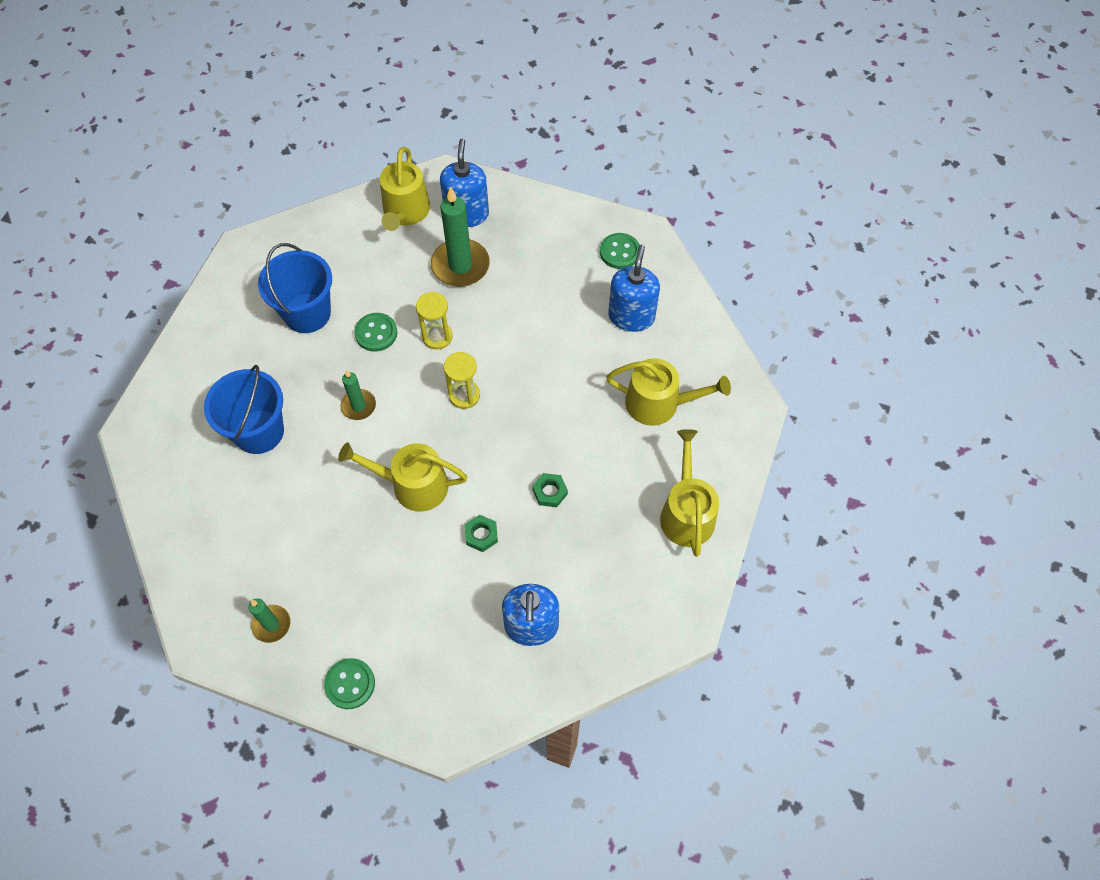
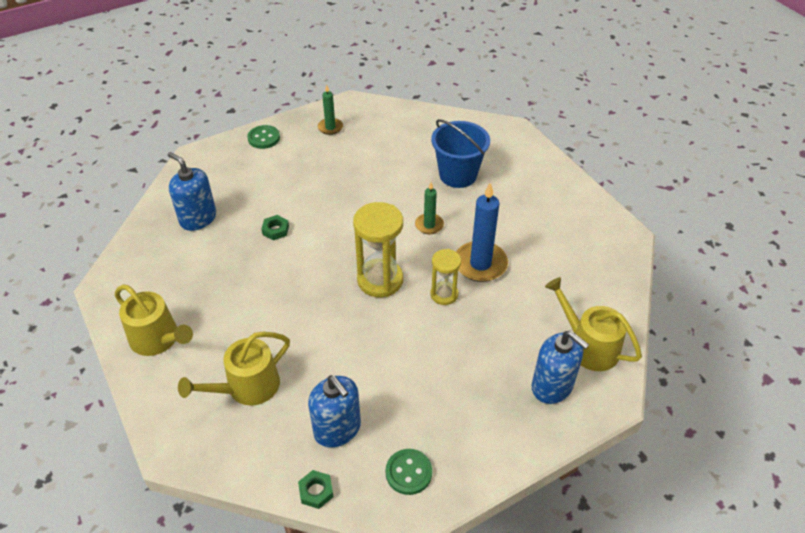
camera: 130 degrees right, 15 degrees down
blue bucket [258,243,332,333] -> none
yellow watering can [338,442,468,512] -> none
green button [354,313,397,352] -> blue candle [456,183,508,282]
green candle [431,186,490,287] -> none
yellow hourglass [444,352,480,409] -> yellow hourglass [353,202,403,297], size x1.68
green nut [532,473,568,507] -> green nut moved to [298,470,334,509]

